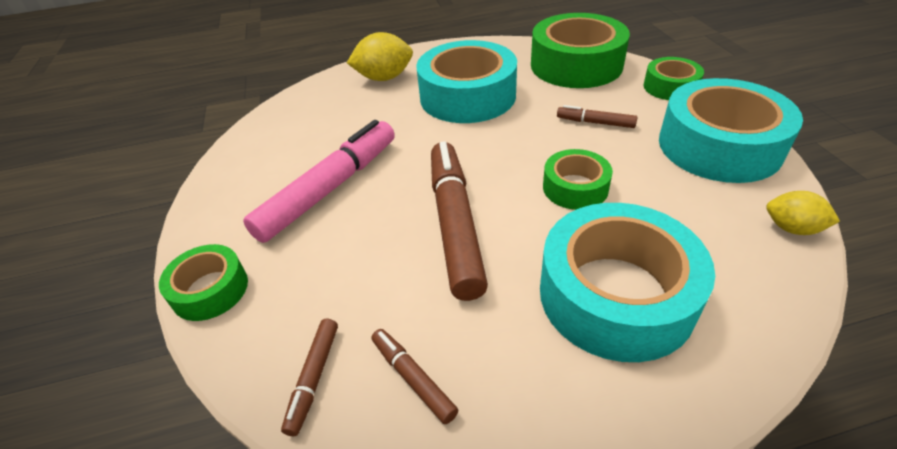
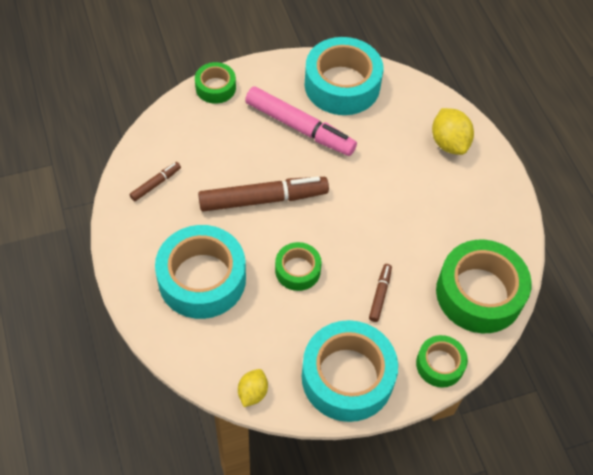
camera: 80 degrees right, 15 degrees up
brown marker [281,319,338,436] -> none
turquoise tape [416,40,517,123] -> turquoise tape moved to [304,37,383,115]

